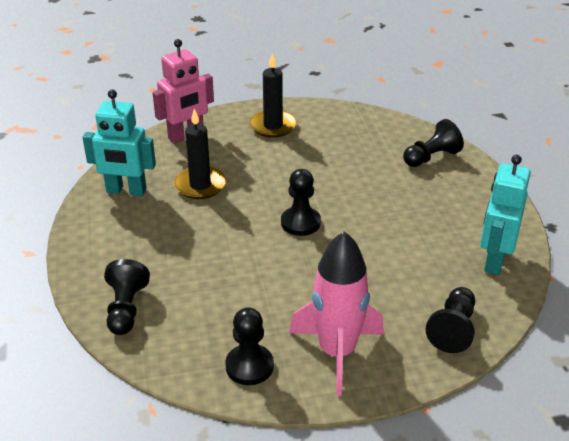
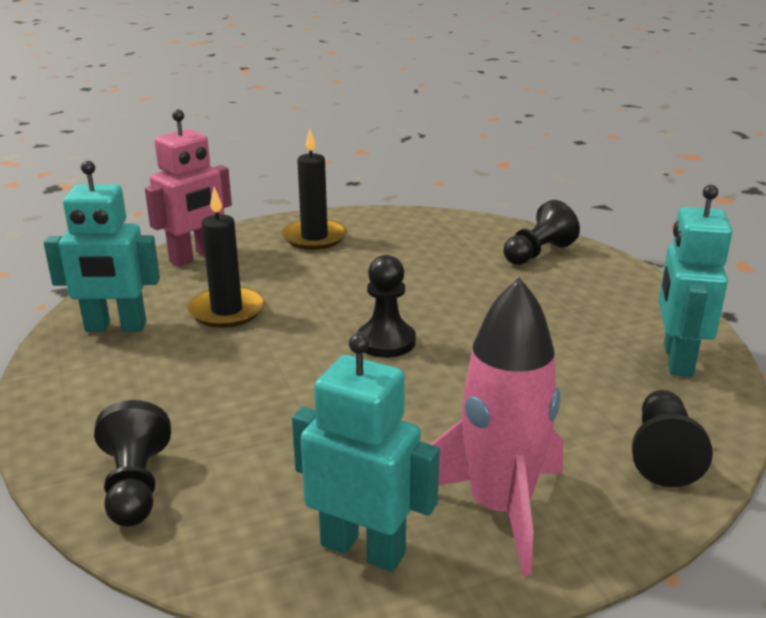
camera: 10 degrees left, 10 degrees down
black pawn [225,307,274,385] -> turquoise robot [292,333,440,572]

